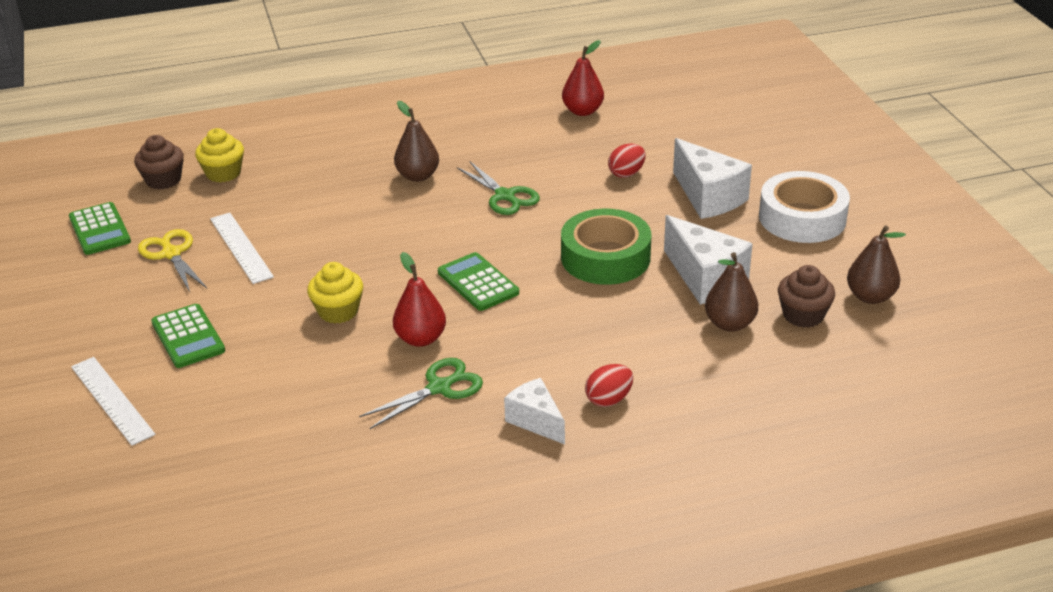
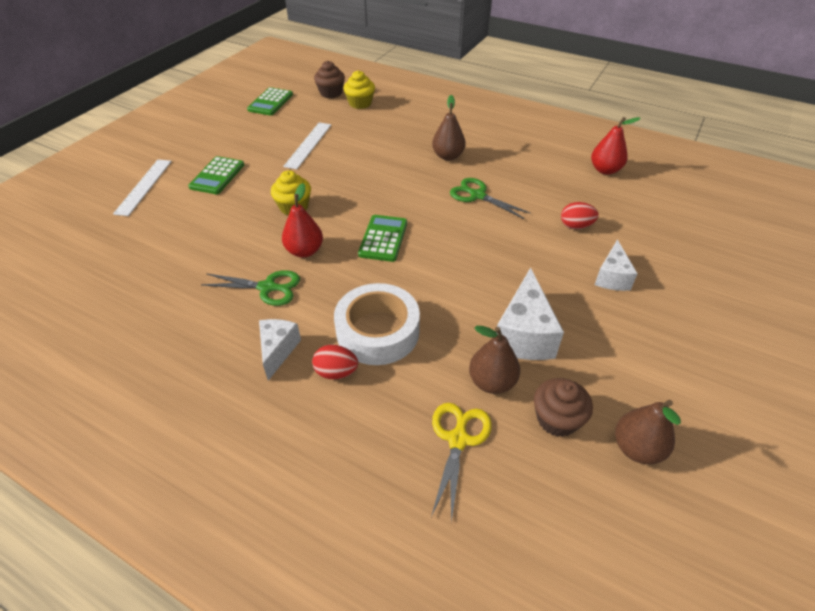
camera: 45 degrees right, 10 degrees up
yellow scissors [138,229,207,292] -> yellow scissors moved to [431,403,492,523]
green scissors [457,161,540,215] -> green scissors turned 120 degrees clockwise [450,178,531,219]
green tape [561,209,651,285] -> none
white cheese [673,138,752,219] -> white cheese [595,240,638,291], size x0.63
white tape [759,171,850,243] -> white tape moved to [334,283,420,365]

